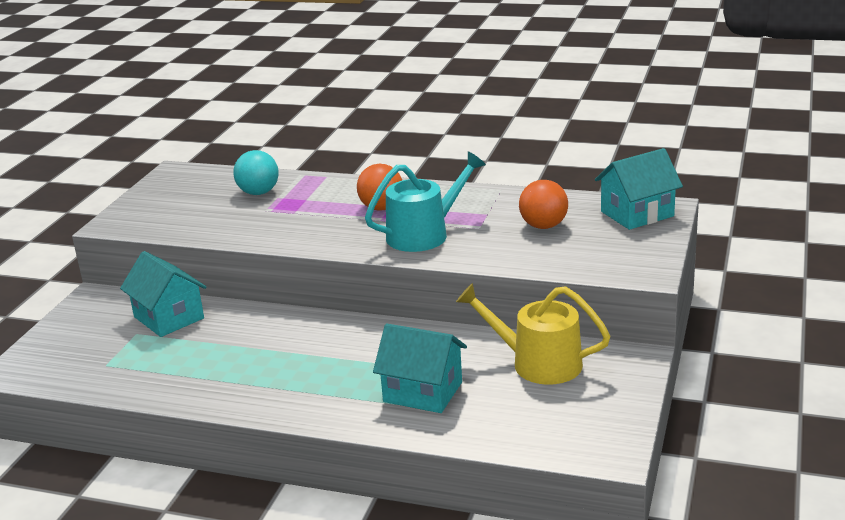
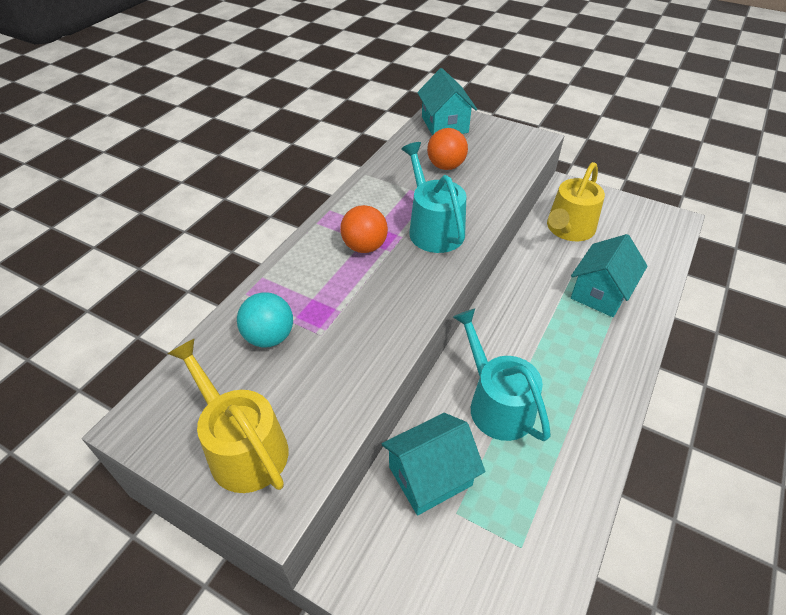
camera: 80 degrees left, 20 degrees up
none -> yellow watering can [167,339,289,493]
none -> turquoise watering can [453,309,551,441]

